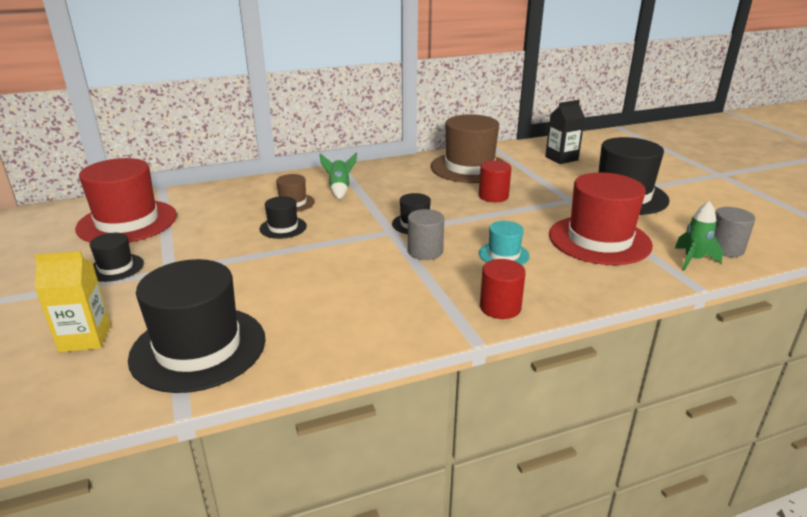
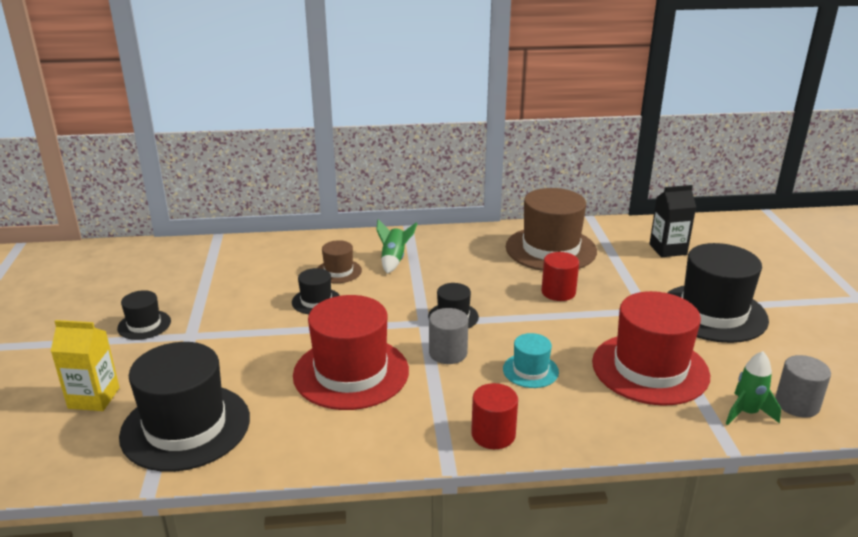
camera: 15 degrees right, 0 degrees up
red hat [75,158,177,243] -> red hat moved to [293,295,409,410]

